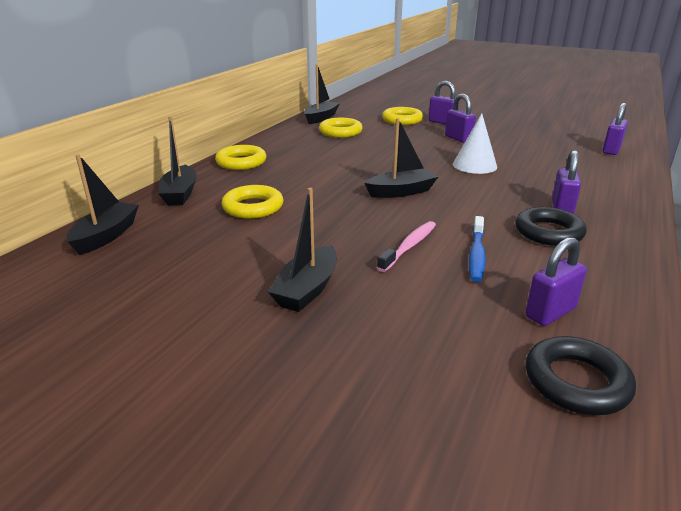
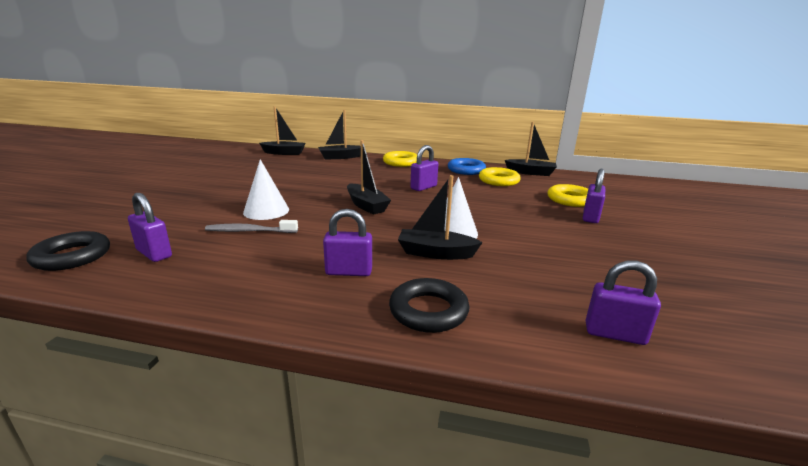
camera: 75 degrees right, 5 degrees down
yellow ring [221,185,283,219] -> none
black boat [268,188,337,312] -> black boat moved to [398,175,483,260]
pink toothbrush [377,221,436,272] -> white cone [243,159,289,220]
purple padlock [445,94,476,143] -> purple padlock moved to [410,145,438,191]
blue toothbrush [469,216,486,282] -> grey toothbrush [205,220,298,233]
black ring [515,207,587,246] -> black ring moved to [389,278,470,333]
none -> blue ring [448,158,486,175]

